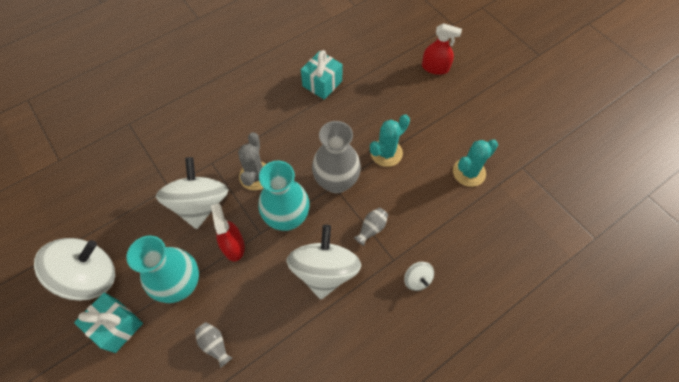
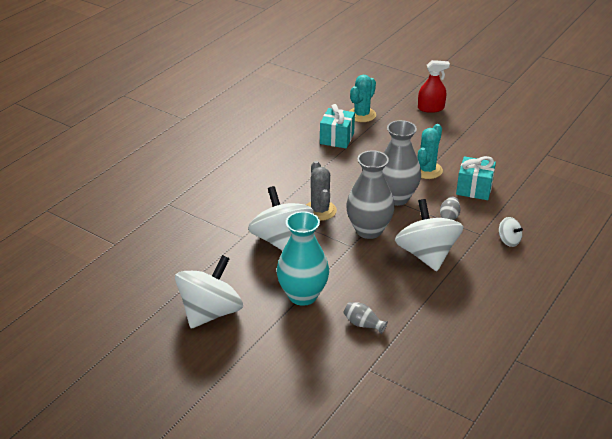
camera: 20 degrees left, 25 degrees down
turquoise gift [74,293,143,353] -> turquoise gift moved to [456,156,496,200]
red spray bottle [211,203,245,261] -> none
turquoise vase [258,161,310,231] -> grey vase [346,150,395,239]
turquoise cactus [453,140,498,187] -> turquoise cactus moved to [349,75,376,122]

